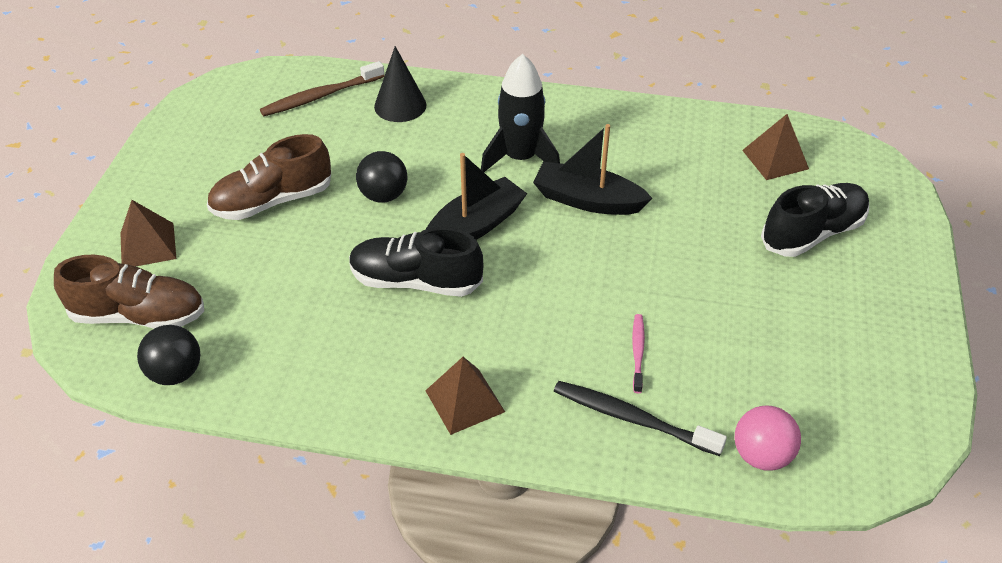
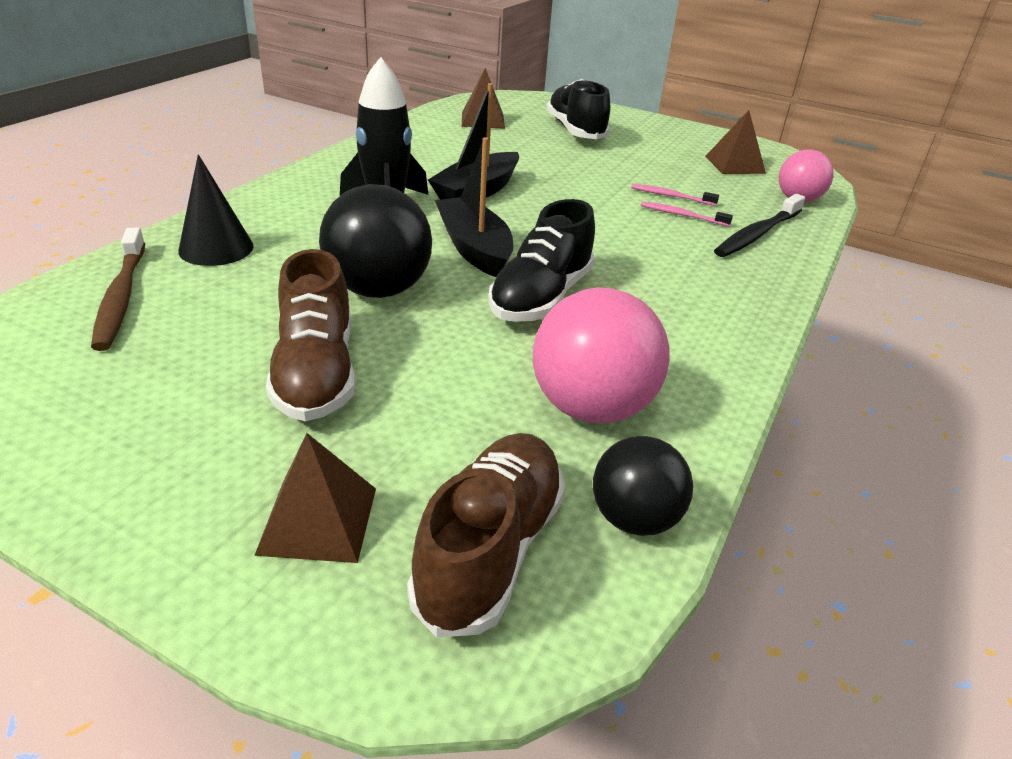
camera: 75 degrees left, 10 degrees down
black ball [356,151,407,203] -> black ball [319,184,432,298], size x1.60
brown pyramid [425,357,505,435] -> brown pyramid moved to [705,110,766,174]
none -> pink ball [533,287,670,424]
none -> pink toothbrush [631,184,719,206]

